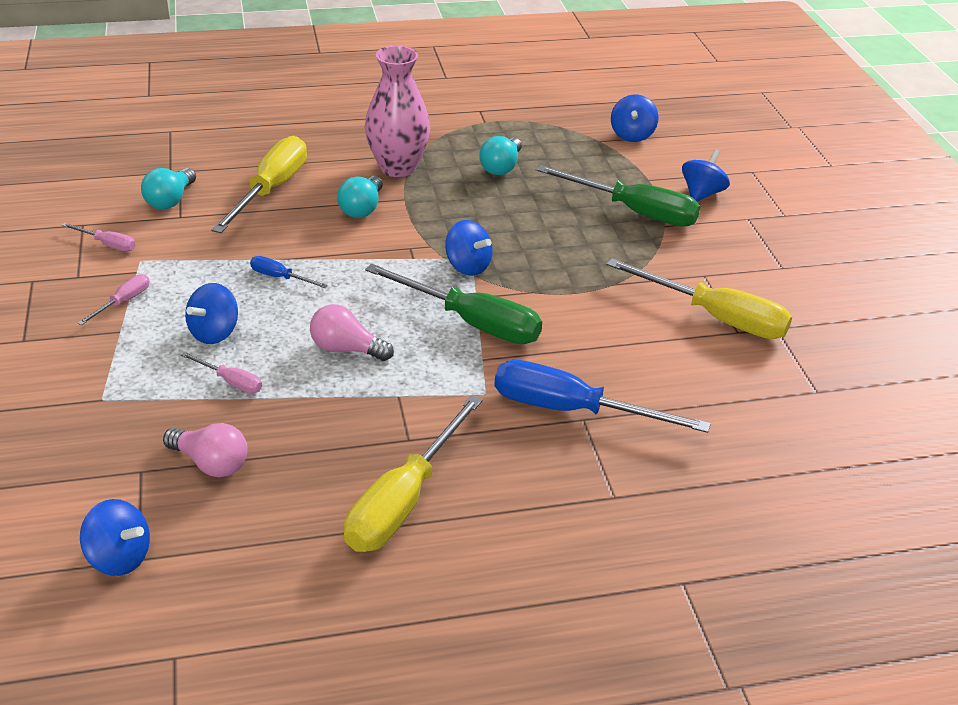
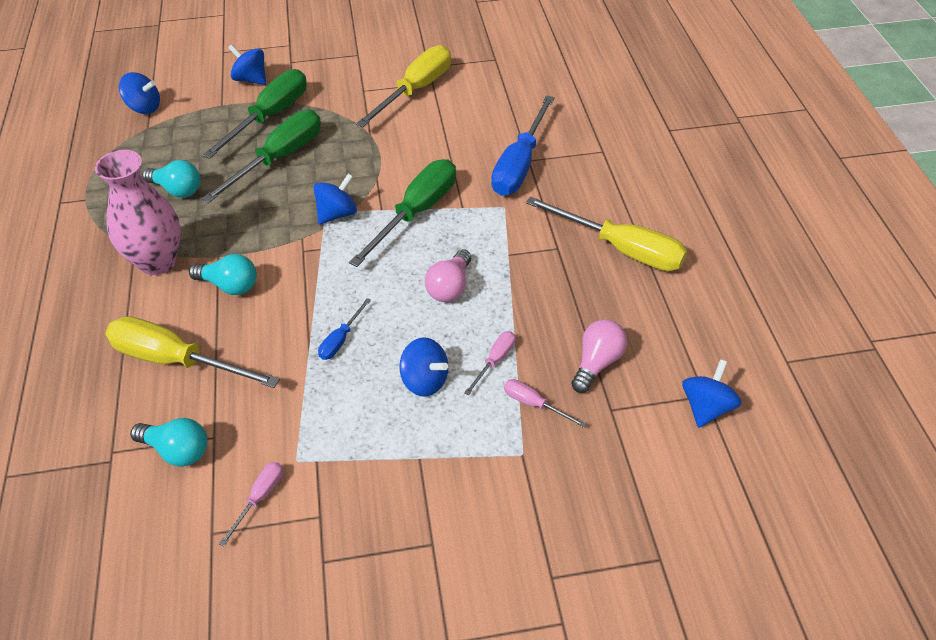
camera: 85 degrees left, 10 degrees up
pink screwdriver [78,274,150,325] -> pink screwdriver moved to [504,379,586,428]
none -> green screwdriver [202,110,321,203]

